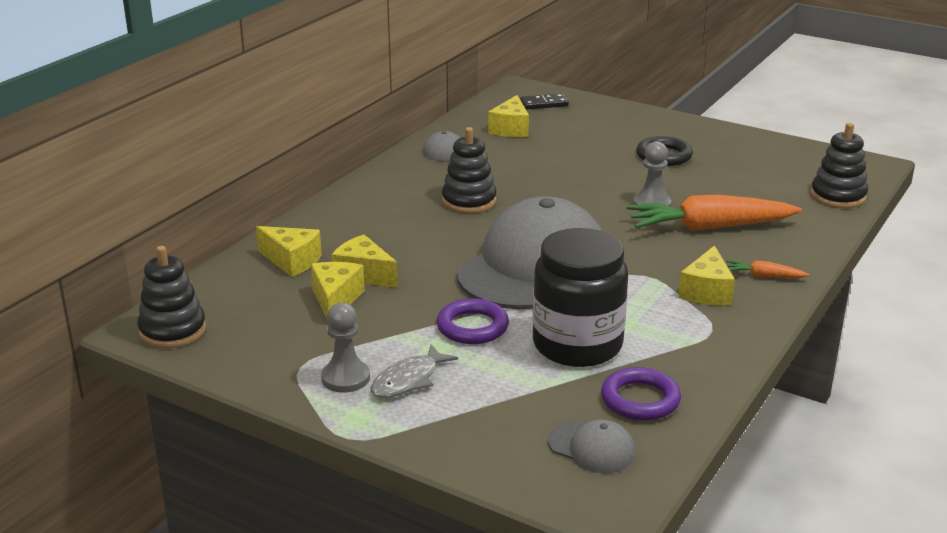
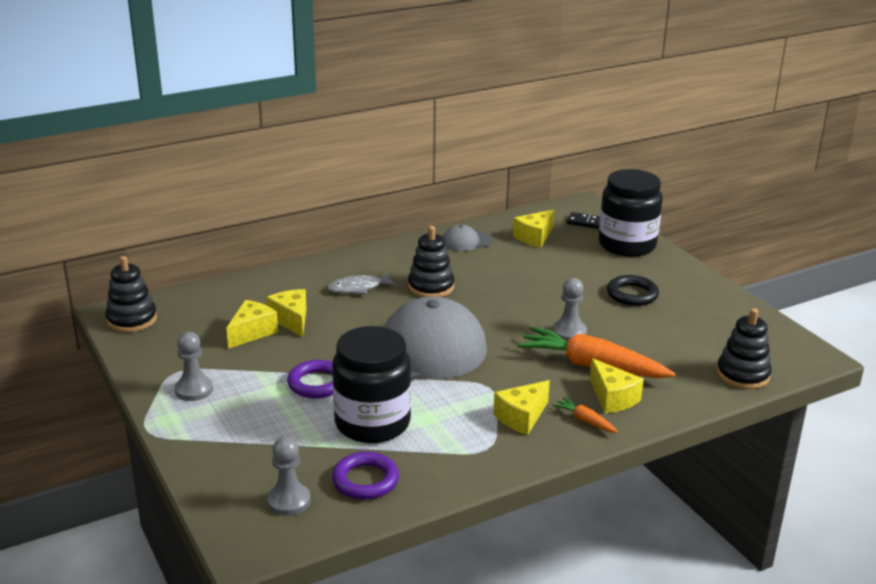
camera: 30 degrees right, 0 degrees up
yellow cheese [256,226,322,277] -> yellow cheese moved to [590,358,644,413]
grey fish [371,345,458,398] -> grey fish moved to [327,273,397,294]
grey cap [548,420,636,473] -> grey pawn [267,437,311,516]
none -> black jar [599,169,663,257]

